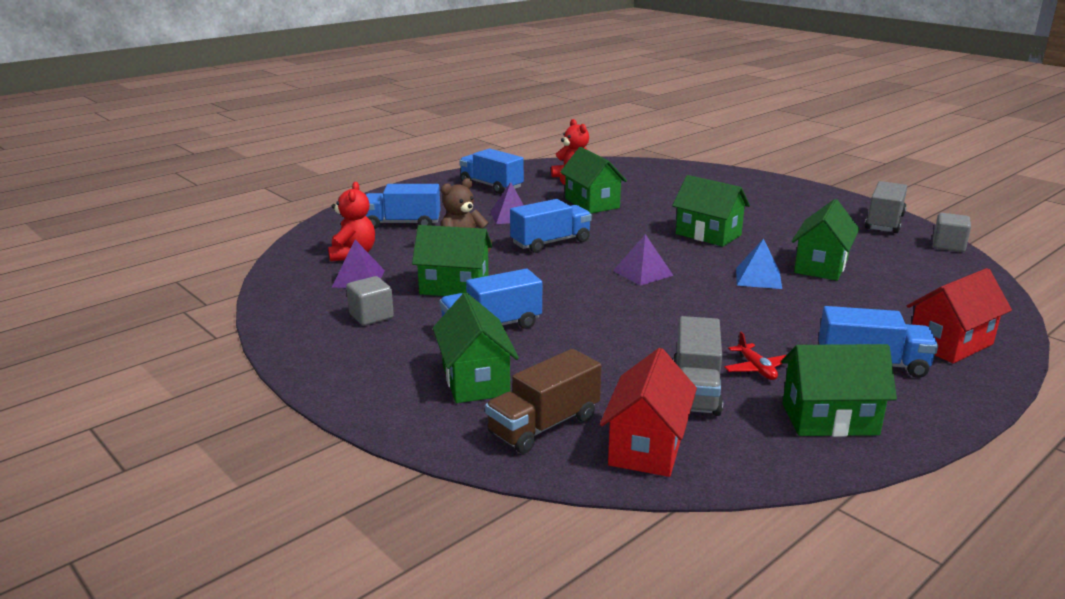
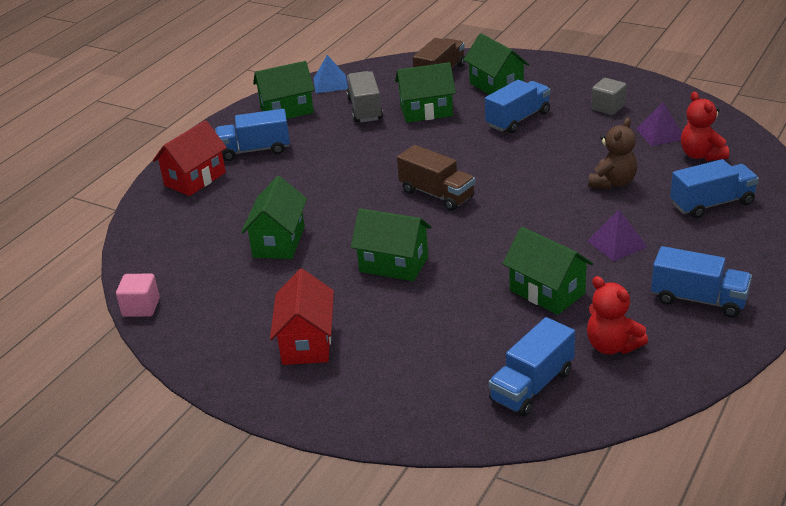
camera: 165 degrees right, 10 degrees up
green house [412,225,493,296] -> green house moved to [395,62,456,123]
blue truck [510,199,592,253] -> blue truck moved to [489,317,575,416]
red house [600,348,697,477] -> red house moved to [270,269,334,365]
purple pyramid [613,234,673,286] -> brown truck [397,145,475,211]
red plane [724,332,786,380] -> none
blue pyramid [736,239,782,289] -> blue pyramid moved to [313,55,348,93]
grey truck [865,181,907,233] -> none
grey cube [933,213,971,252] -> pink cube [116,273,160,317]

